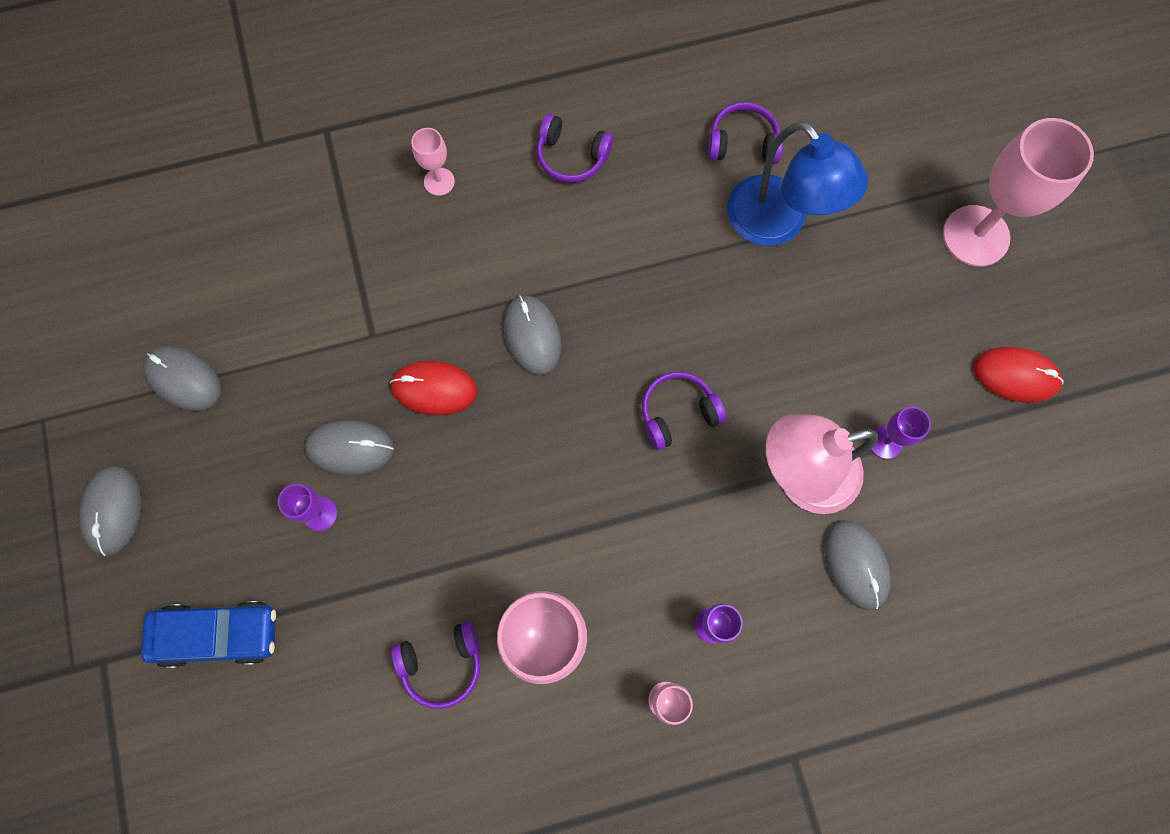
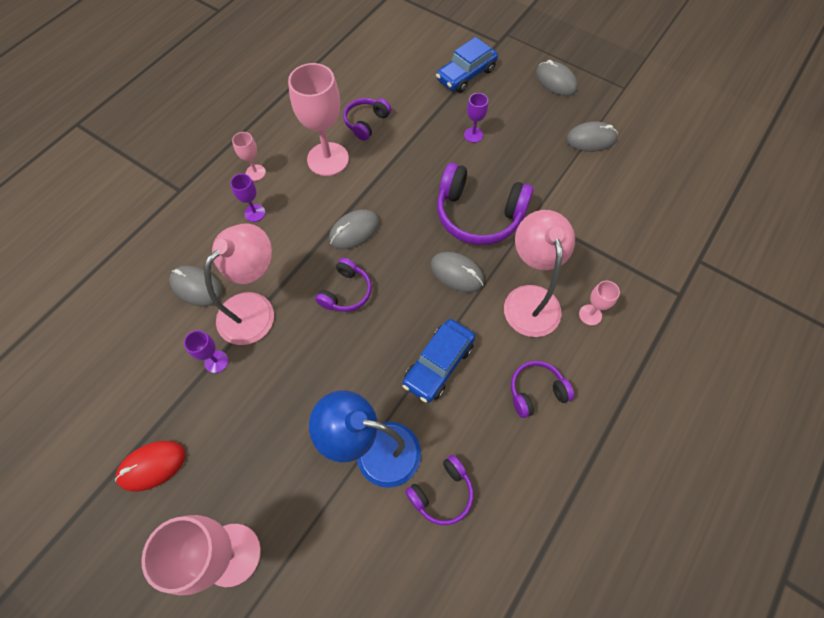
camera: 140 degrees right, 10 degrees down
grey mouse [305,420,394,476] -> grey mouse moved to [329,209,379,249]
red mouse [390,361,477,415] -> purple headphones [437,163,533,245]
none -> blue car [402,319,475,403]
none -> pink lamp [504,210,575,337]

